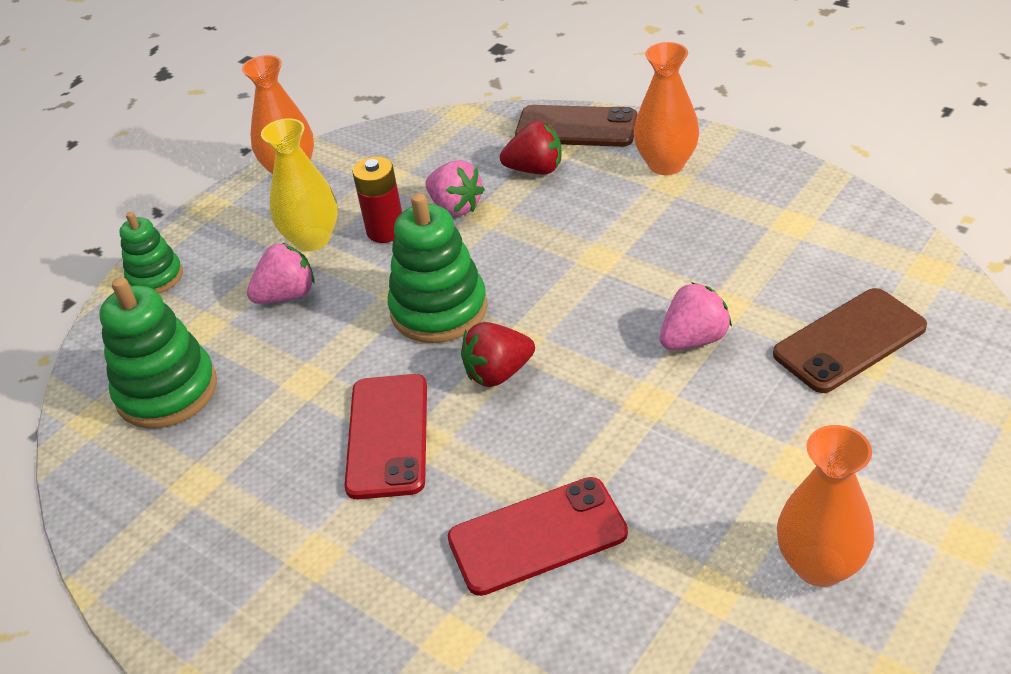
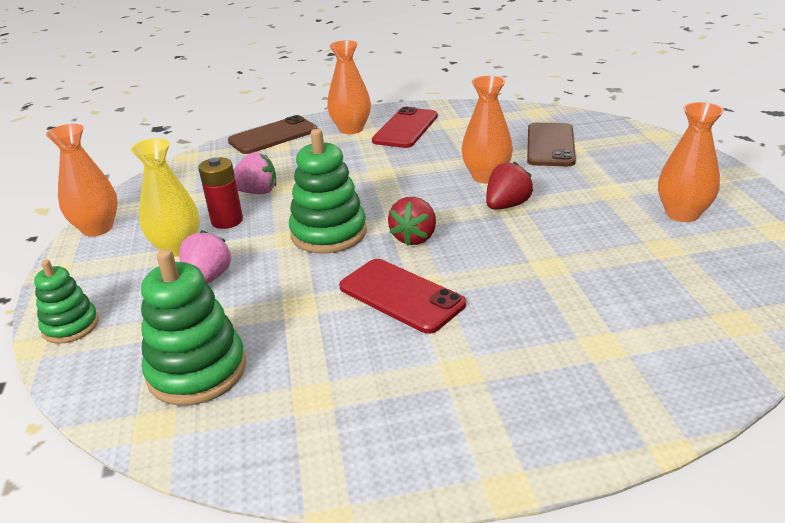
camera: 50 degrees left, 10 degrees down
red phone [448,477,628,596] -> red phone moved to [372,107,438,148]
red strawberry [500,121,562,175] -> red strawberry moved to [486,161,533,210]
pink strawberry [660,282,732,350] -> orange vase [462,76,513,183]

